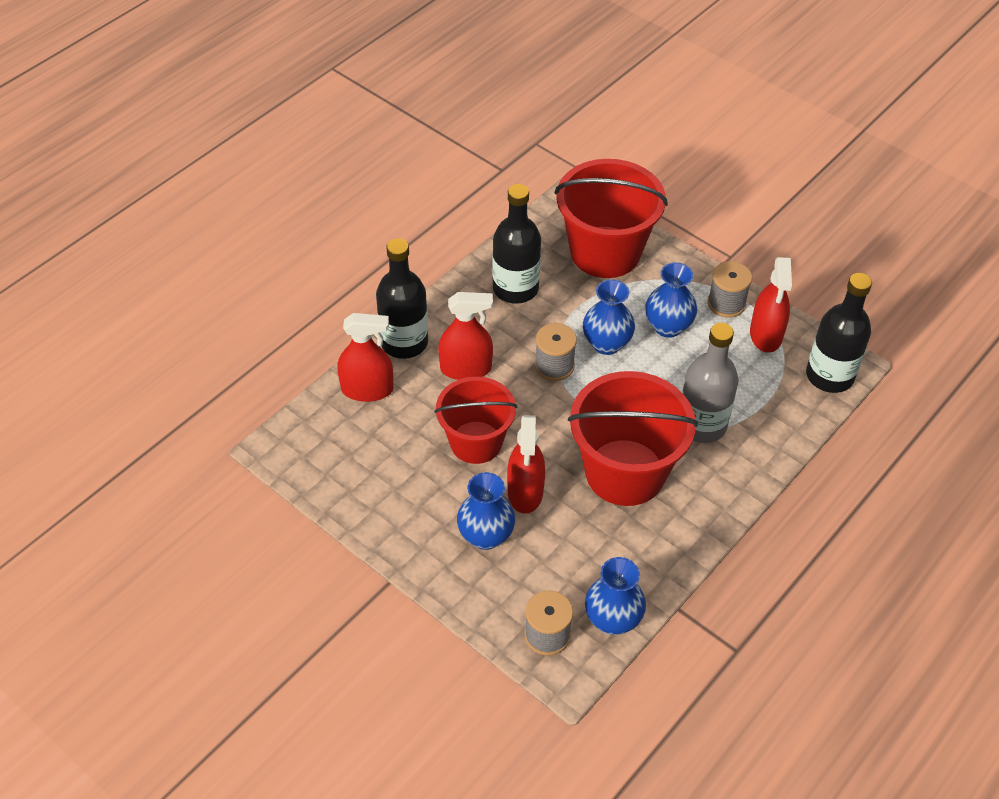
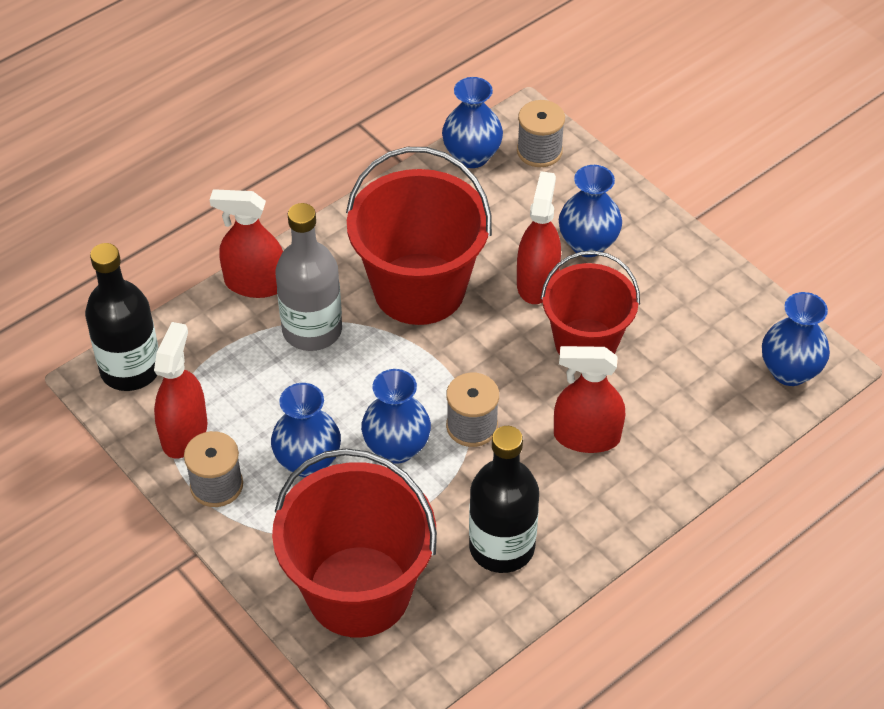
camera: 170 degrees left, 0 degrees up
red spray bottle [337,313,393,402] -> red spray bottle moved to [210,189,283,298]
black bottle [376,238,428,359] -> none
none -> blue vase [762,292,830,386]

